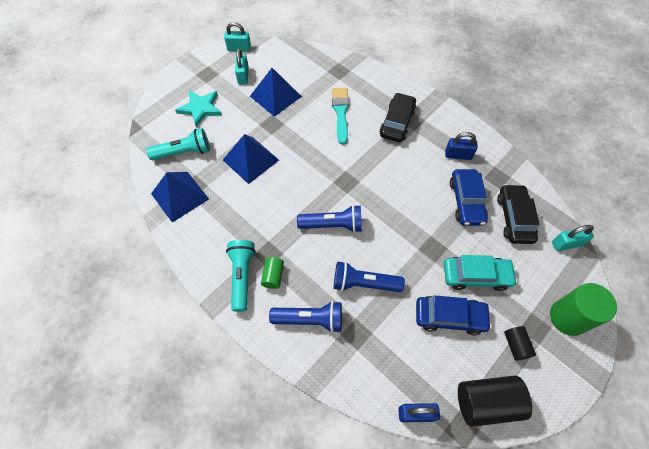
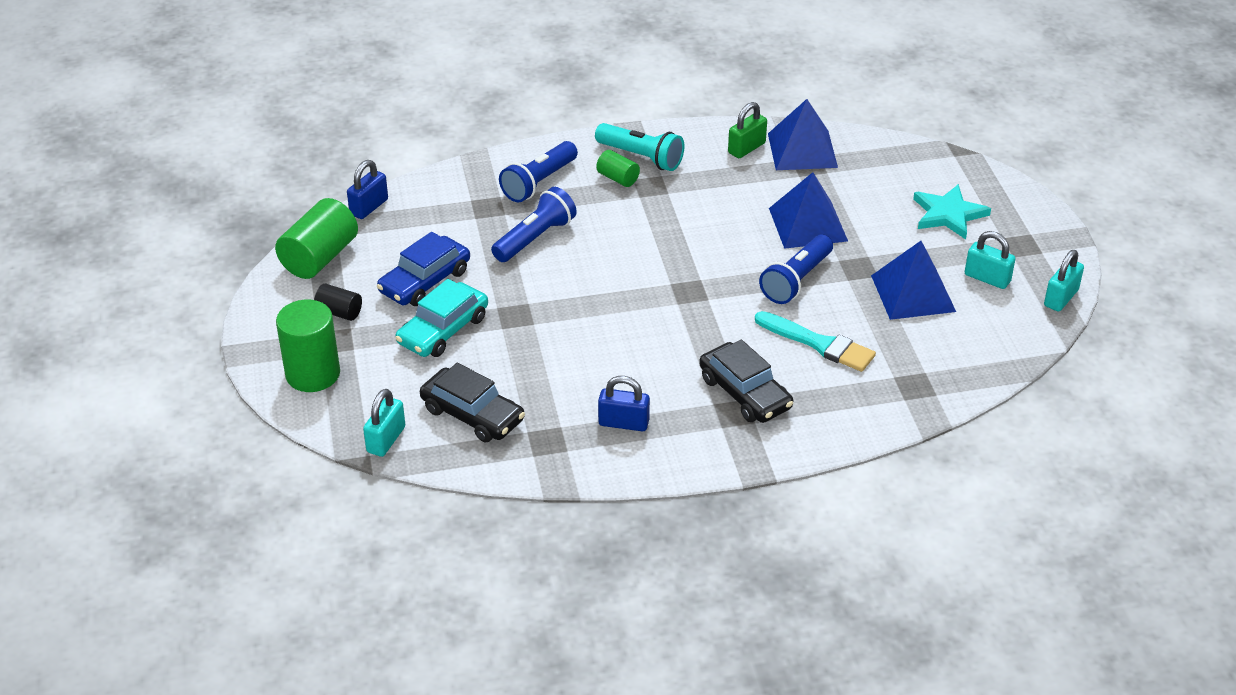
camera: 125 degrees right, 20 degrees down
turquoise flashlight [146,128,210,160] -> none
blue flashlight [297,205,362,233] -> blue flashlight moved to [759,234,833,304]
blue padlock [445,132,478,160] -> blue padlock turned 60 degrees clockwise [598,376,650,431]
blue car [450,169,488,226] -> none
black cylinder [458,376,532,427] -> green cylinder [275,198,358,279]
none -> green padlock [728,102,767,158]

